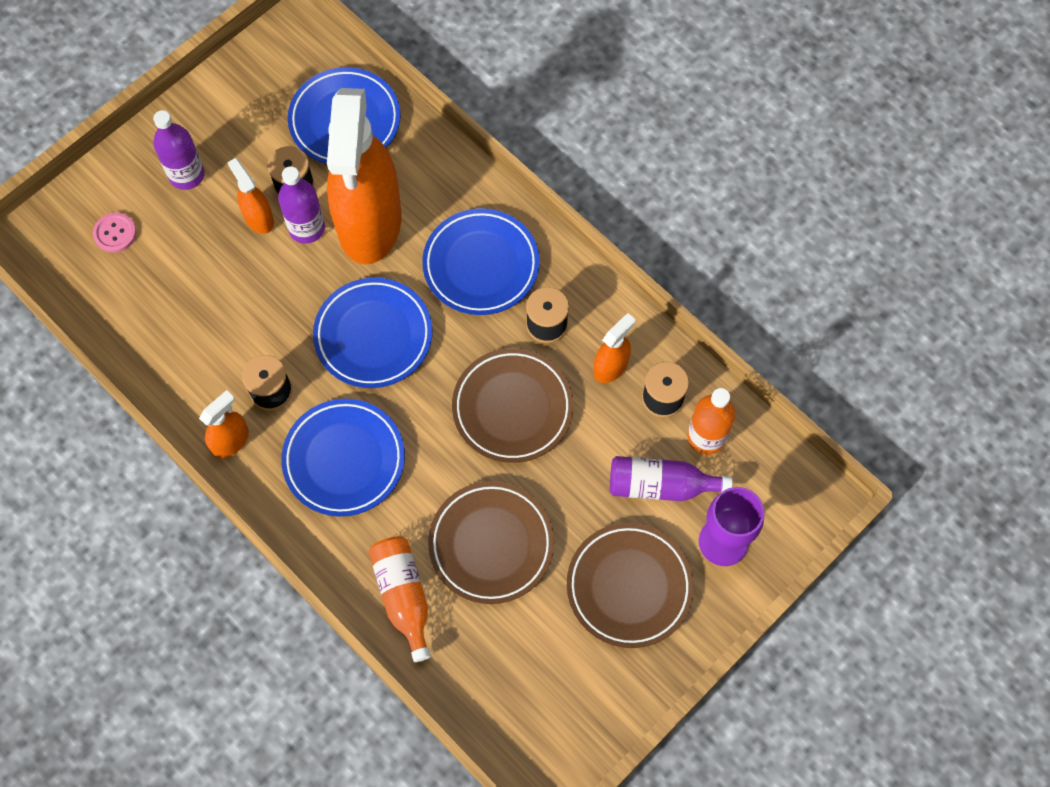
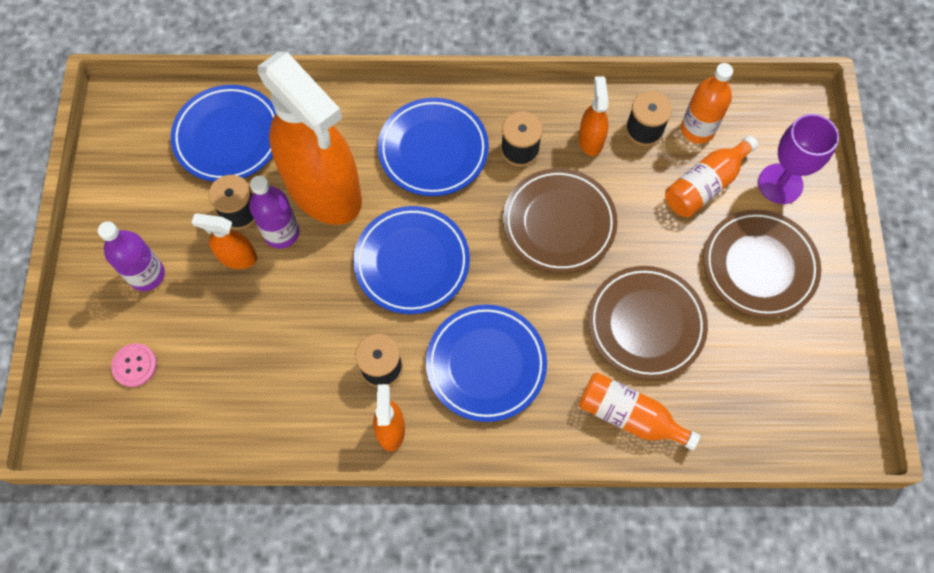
camera: 45 degrees left, 0 degrees up
purple bottle [610,456,732,501] -> orange bottle [665,135,758,217]

